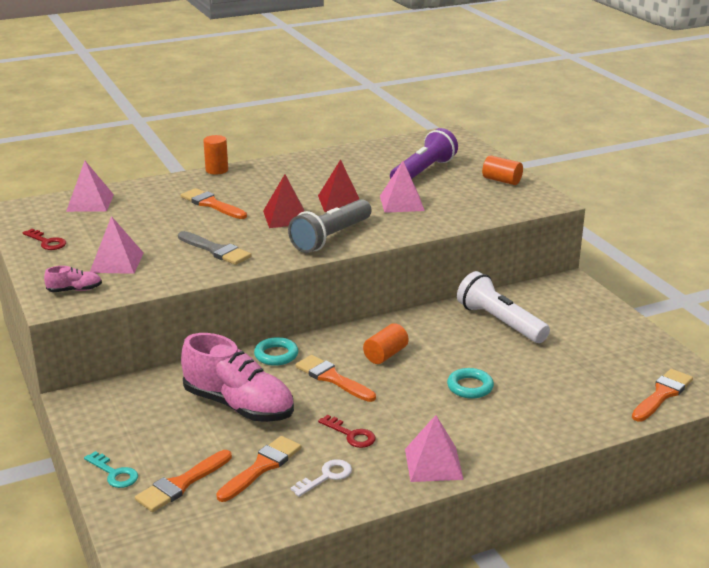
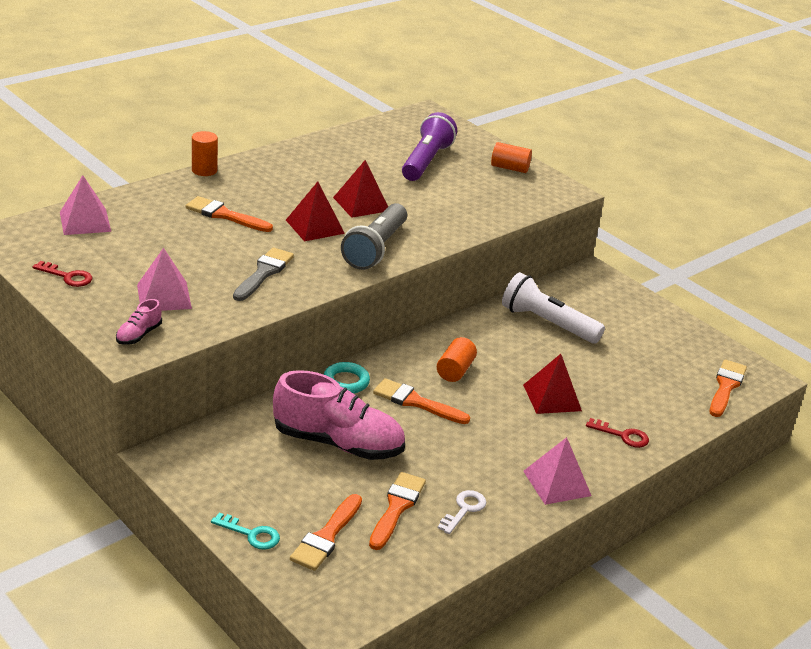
camera: 20 degrees left, 5 degrees up
pink shoe [44,266,102,292] -> pink shoe turned 150 degrees clockwise [116,299,162,345]
grey brush [178,231,252,265] -> grey brush turned 90 degrees counterclockwise [233,247,294,301]
red key [318,415,376,448] -> red key moved to [586,418,649,448]
pink pyramid [380,161,425,213] -> none
turquoise ring [447,368,494,399] -> red pyramid [523,354,582,414]

